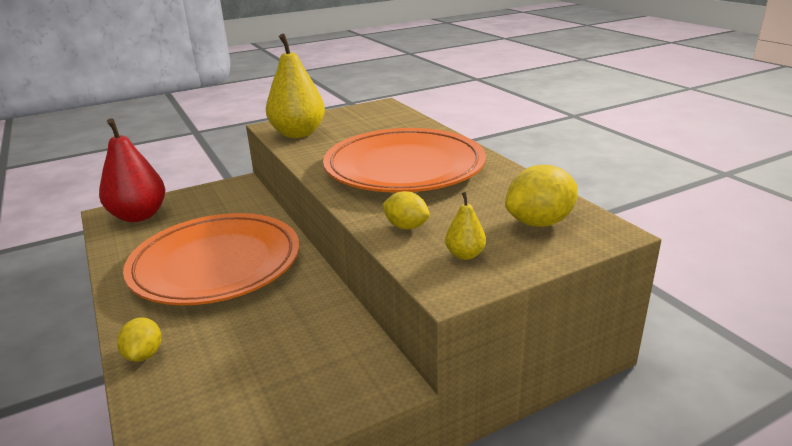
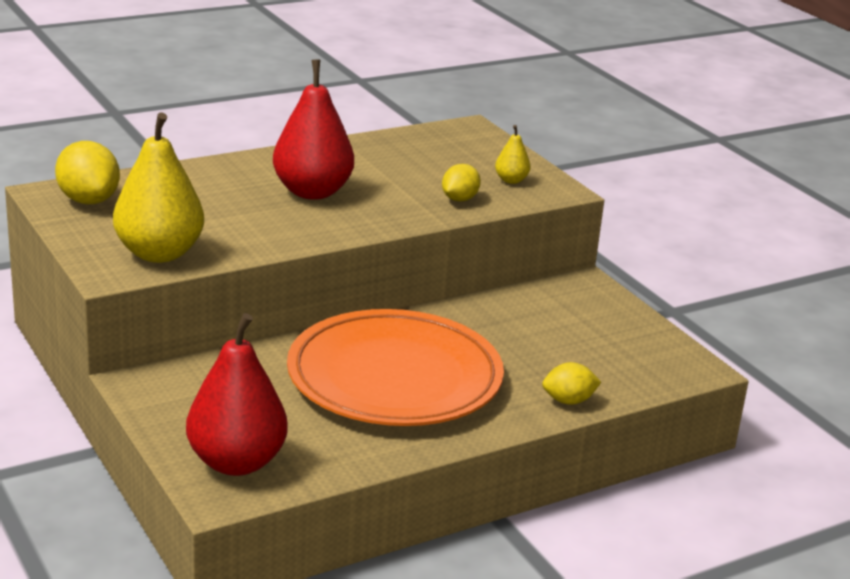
camera: 95 degrees left, 0 degrees up
orange plate [323,128,486,193] -> red pear [273,60,354,200]
yellow lemon [505,165,578,227] -> yellow lemon moved to [55,141,120,204]

